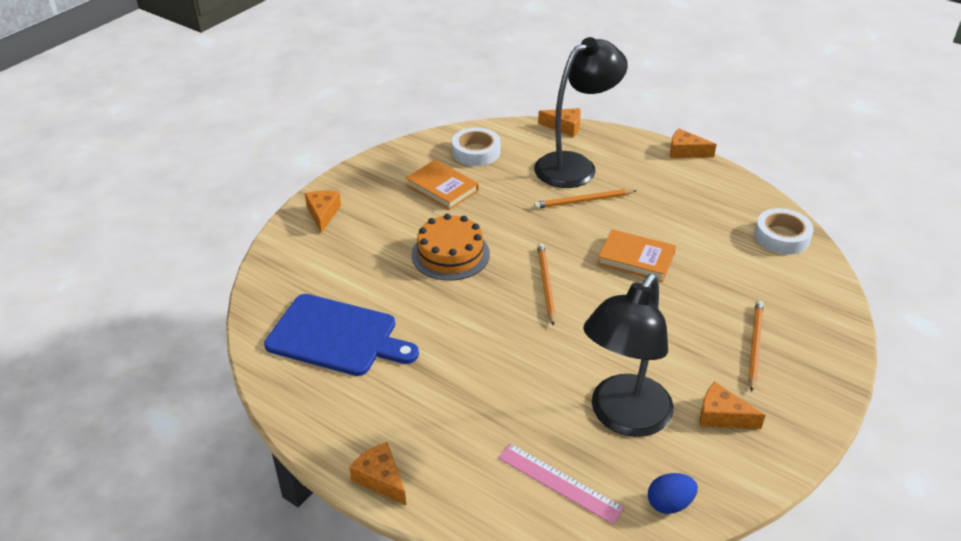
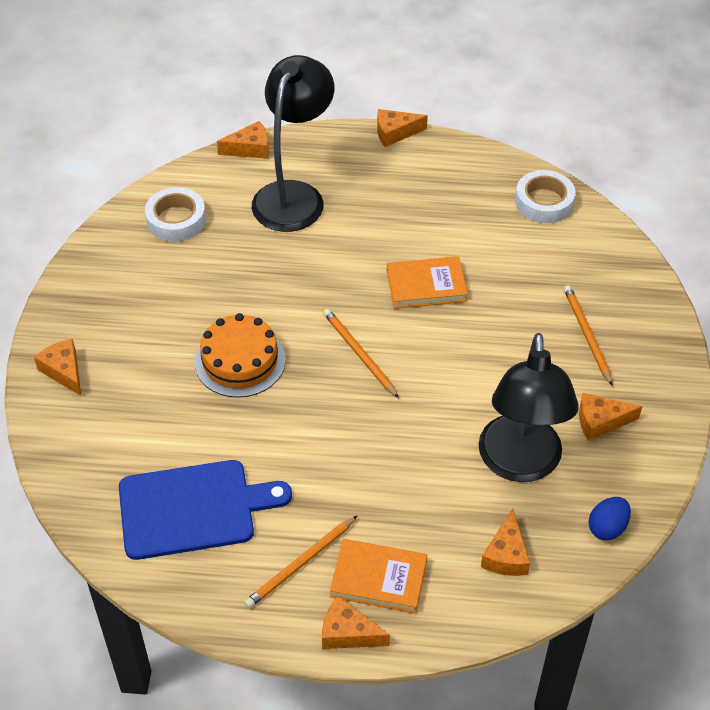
camera: 30 degrees left, 10 degrees up
orange book [405,160,479,210] -> orange book moved to [330,539,427,614]
pink ruler [498,443,625,524] -> orange cheese [481,509,530,576]
orange pencil [534,189,636,209] -> orange pencil moved to [244,515,358,608]

